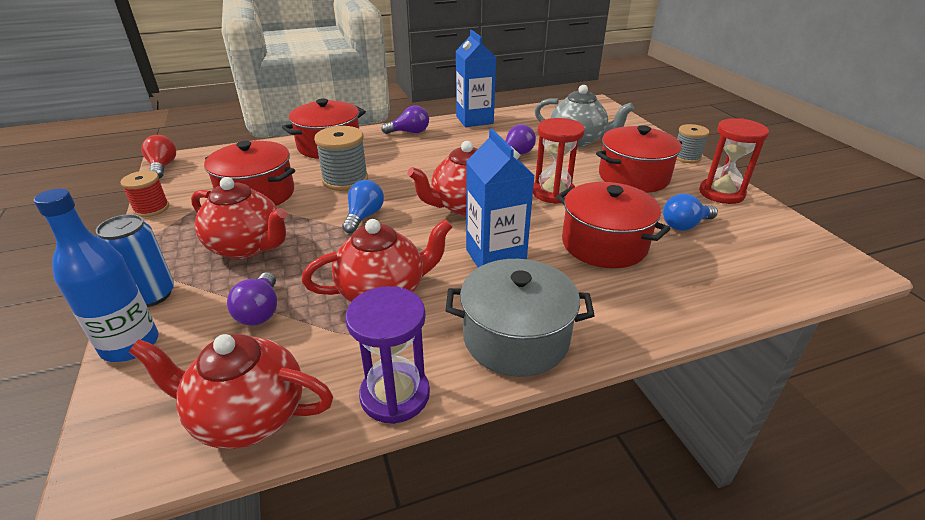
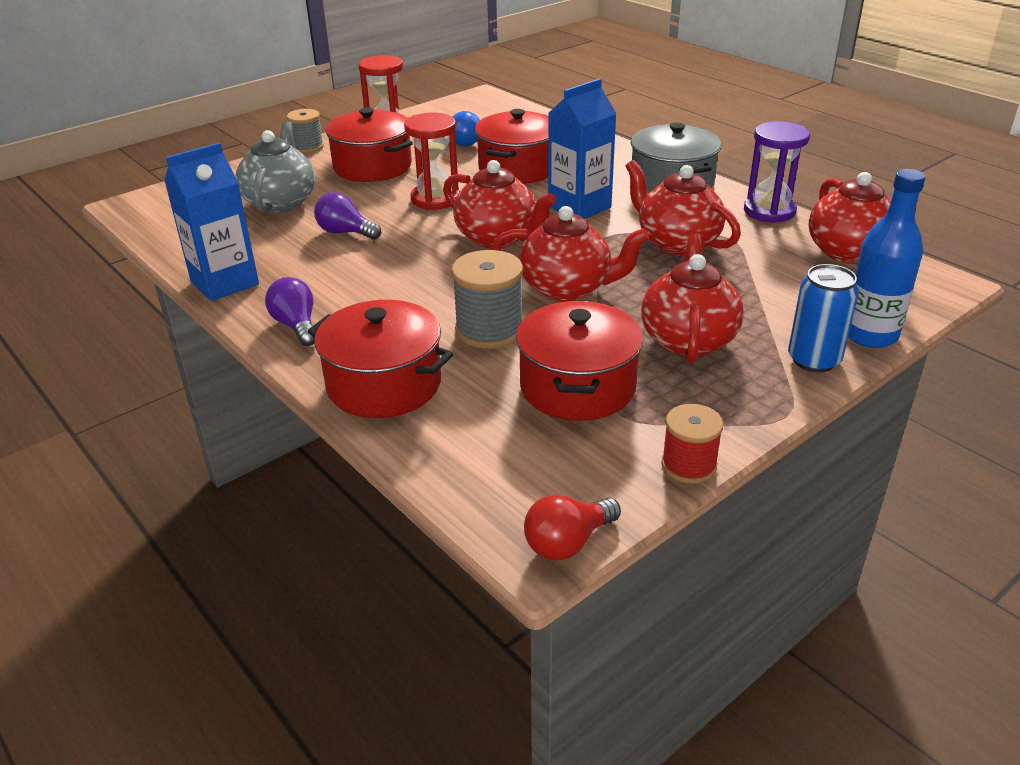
camera: 110 degrees left, 0 degrees up
purple light bulb [227,272,277,326] -> none
blue light bulb [342,180,384,233] -> red teapot [491,206,649,302]

